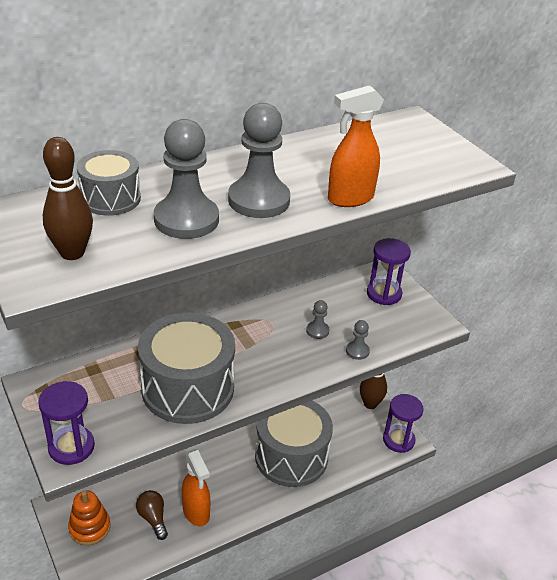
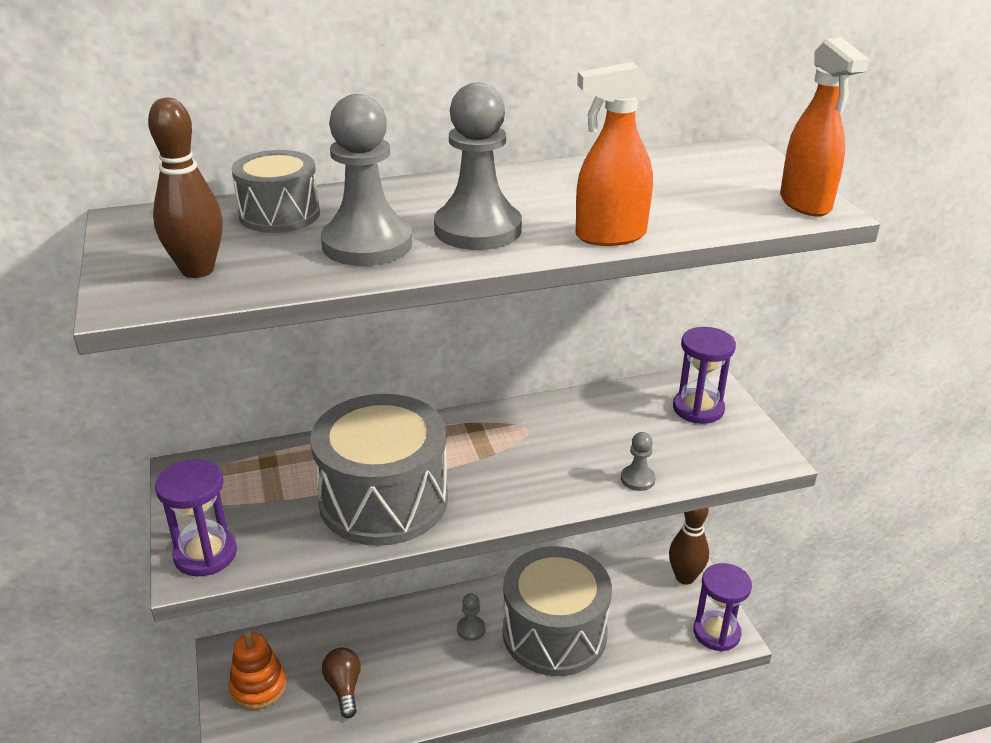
camera: 15 degrees right, 5 degrees down
orange spray bottle [182,449,210,526] -> orange spray bottle moved to [780,38,869,216]
grey pawn [306,300,329,339] -> grey pawn moved to [457,593,486,641]

